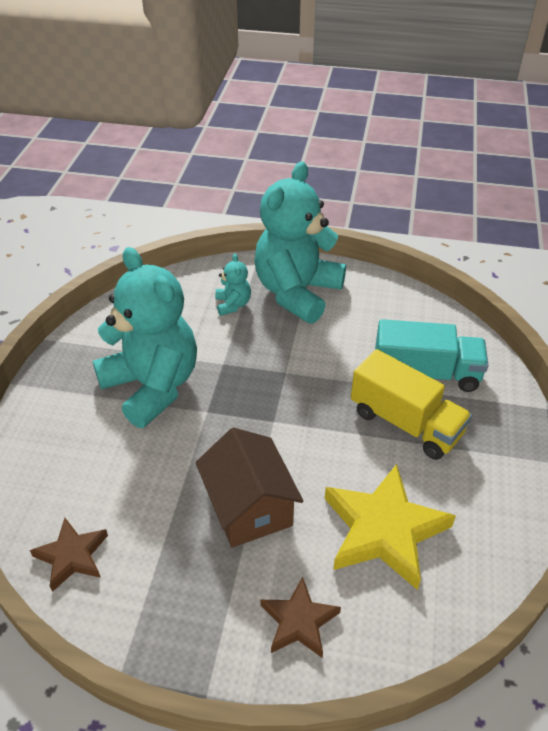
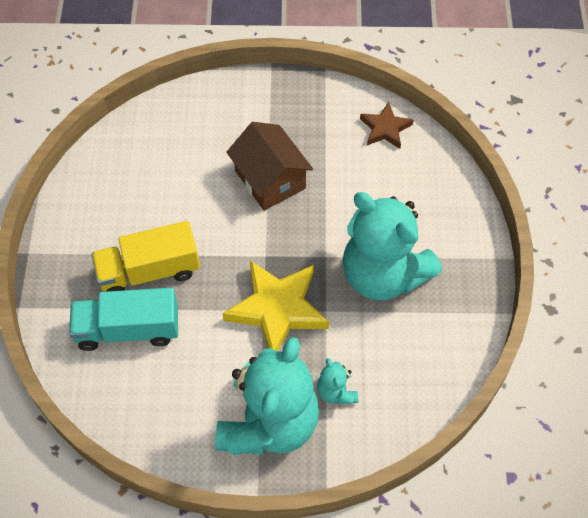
camera: 170 degrees right, 15 degrees up
brown star [260,577,341,658] -> none
yellow star [325,464,456,590] -> yellow star moved to [223,261,329,351]
yellow truck [351,349,472,460] -> yellow truck turned 45 degrees counterclockwise [91,221,200,292]

